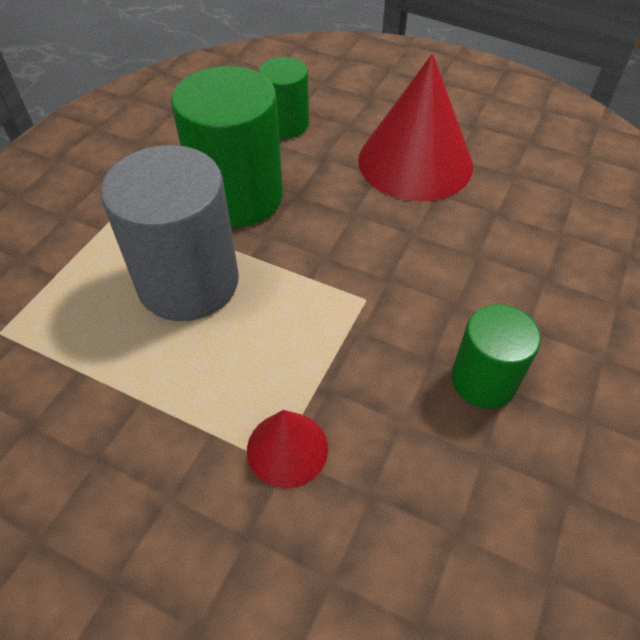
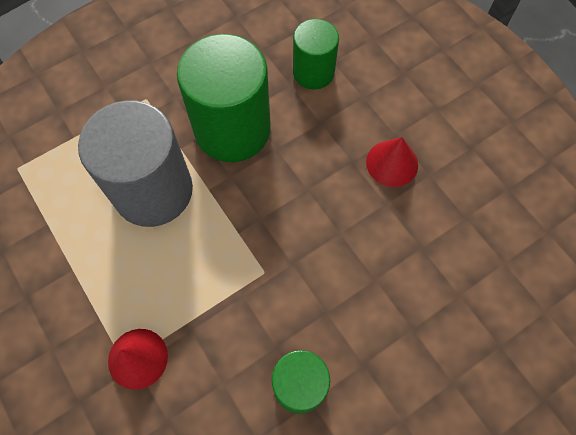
camera: 30 degrees right, 15 degrees up
red cone [358,54,473,202] -> red cone [366,137,418,187], size x0.50

